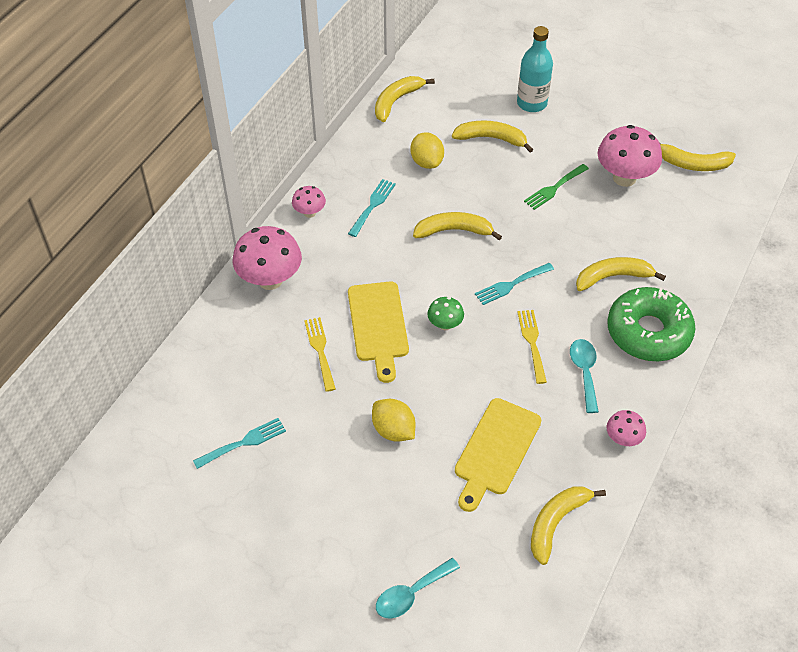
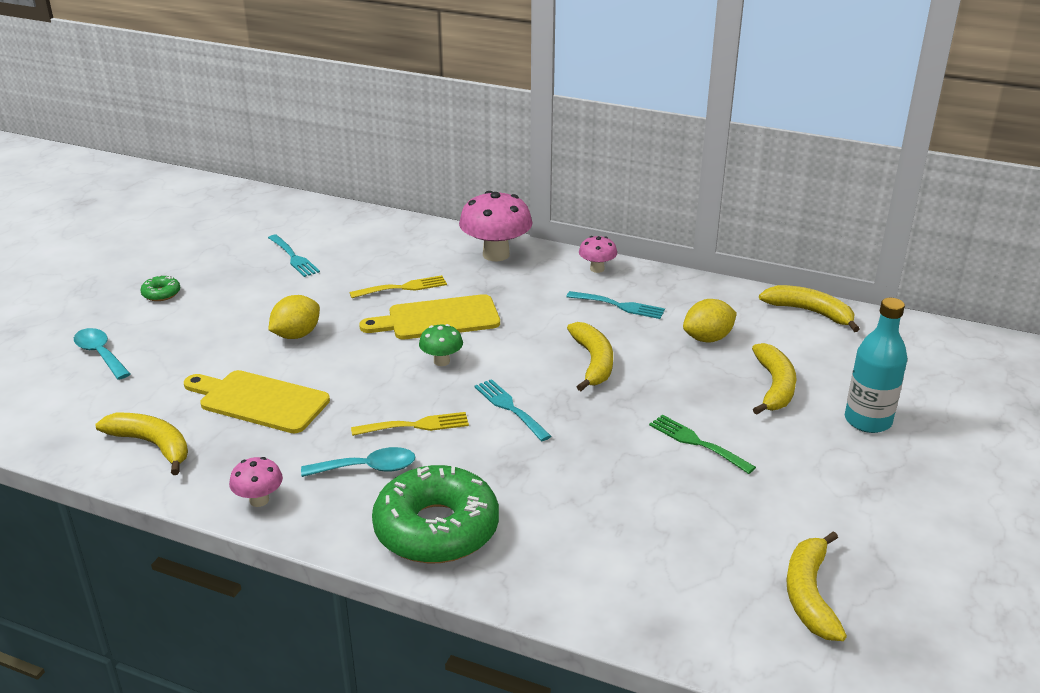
camera: 85 degrees right, 20 degrees down
yellow banana [576,257,666,291] -> none
pink mushroom [597,125,662,187] -> none
none -> green donut [140,275,180,301]

